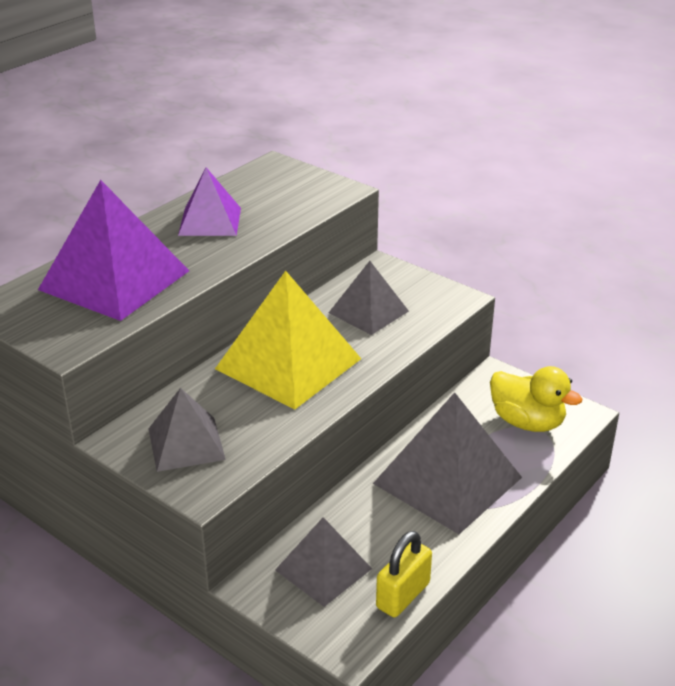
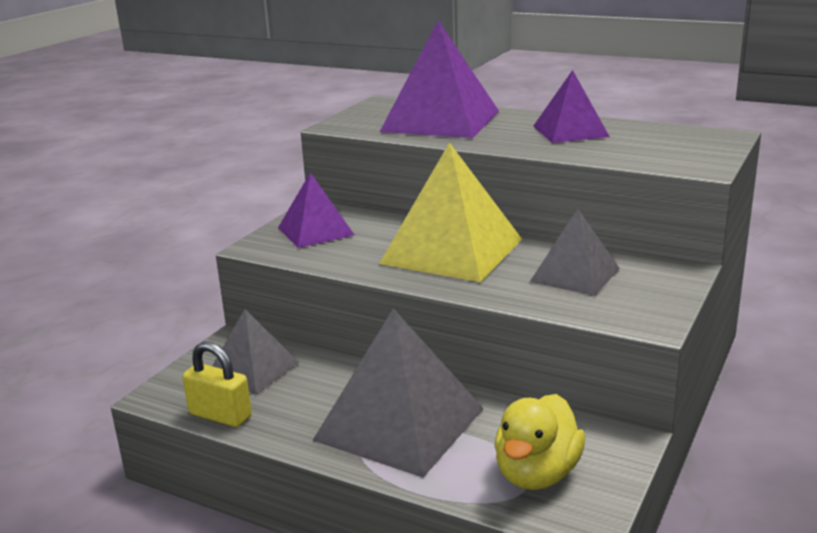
camera: 80 degrees right, 10 degrees down
grey pyramid [148,388,226,472] -> purple pyramid [278,172,354,248]

